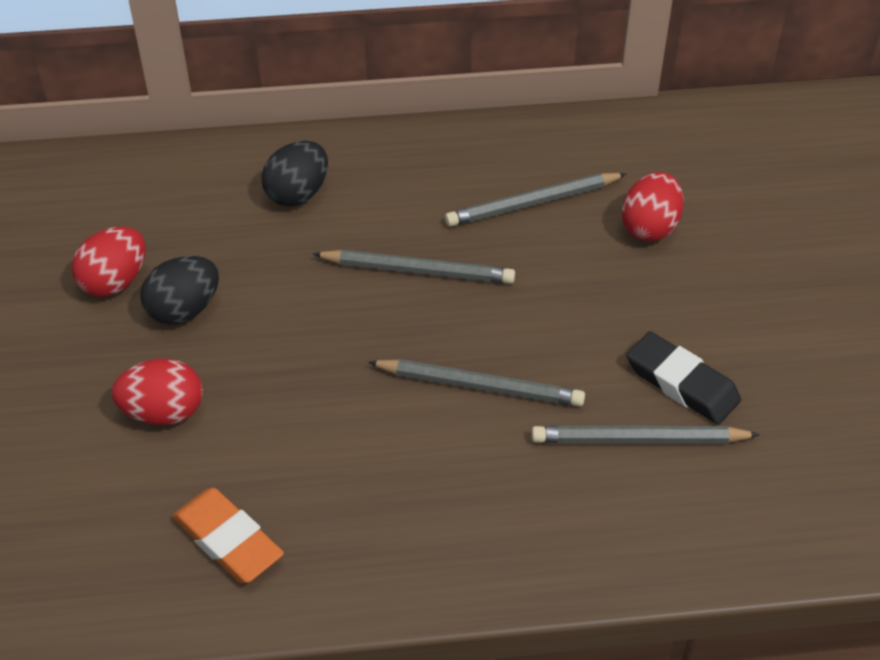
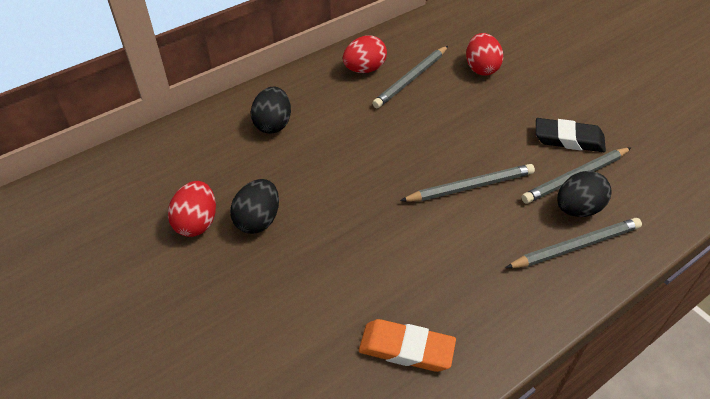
camera: 30 degrees left, 0 degrees up
red egg [112,359,203,425] -> red egg moved to [343,35,387,73]
grey pencil [313,250,515,284] -> grey pencil moved to [505,218,642,268]
none -> black egg [557,171,612,217]

